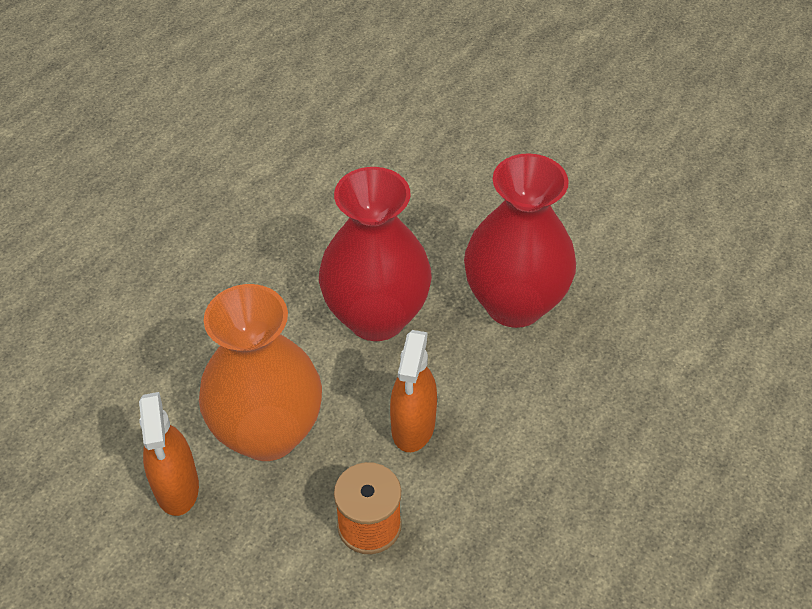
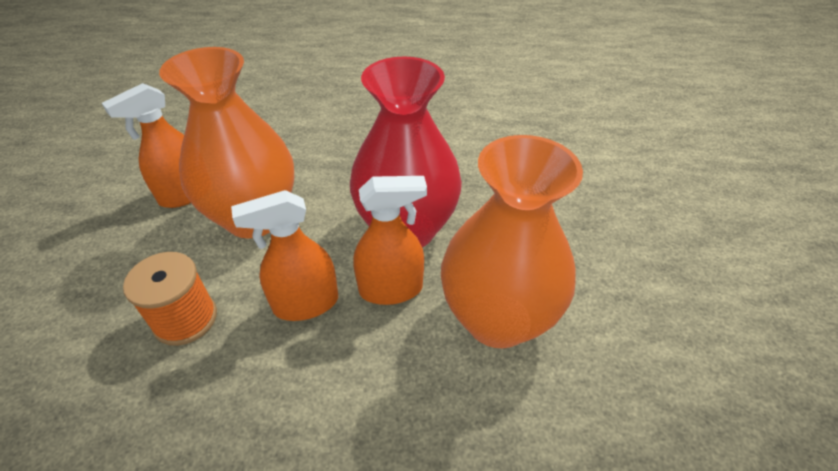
camera: 60 degrees right, 5 degrees down
red vase [464,153,576,328] -> orange vase [441,135,583,348]
none -> orange spray bottle [353,176,427,305]

